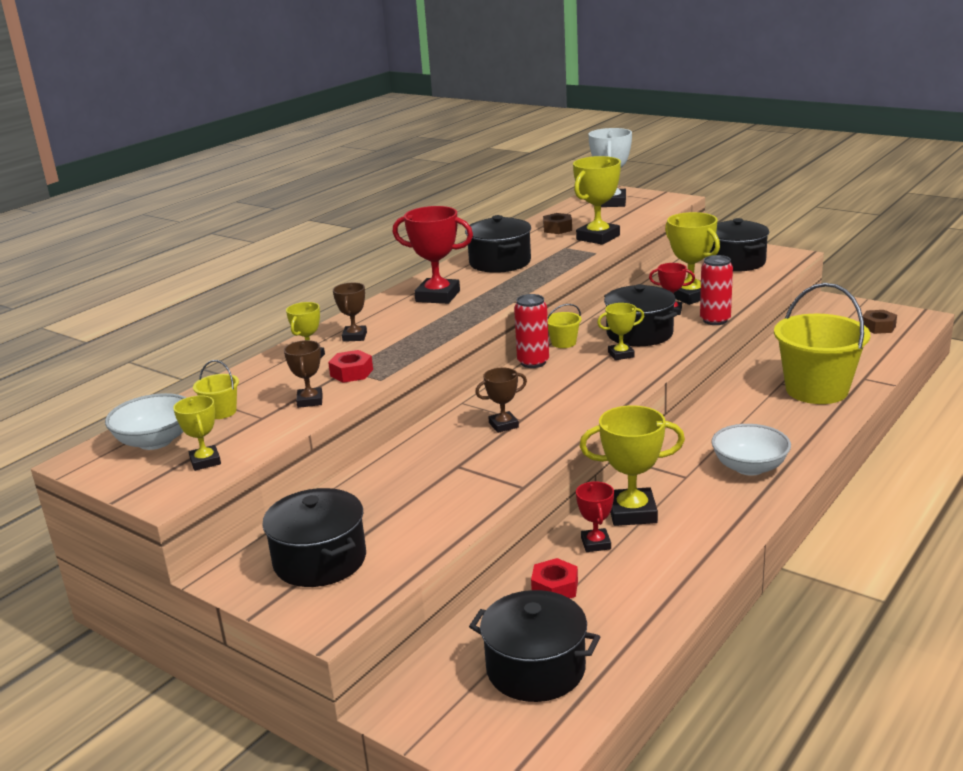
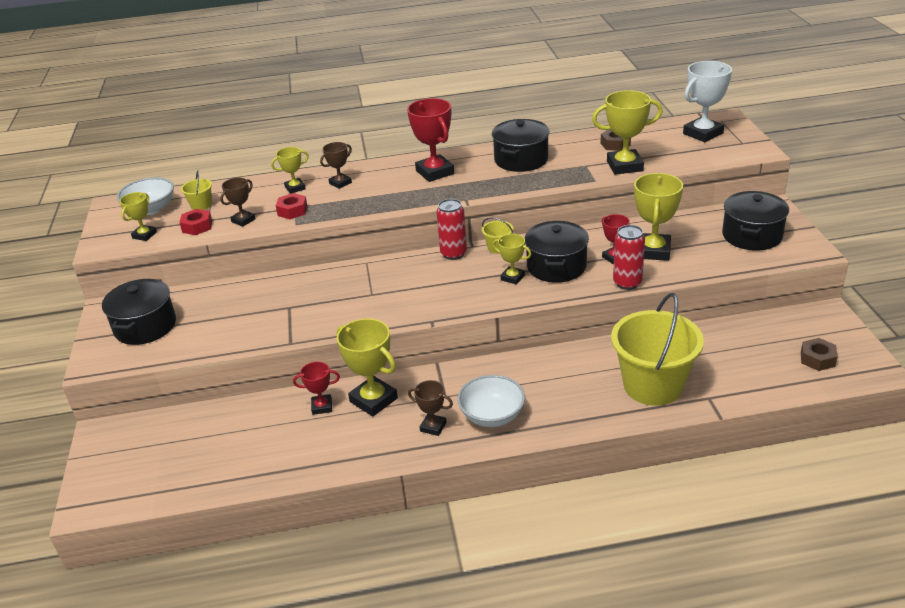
camera: 45 degrees right, 10 degrees up
black pot [469,590,600,702] -> none
brown trophy [475,368,527,433] -> brown trophy moved to [408,380,453,436]
red nut [531,558,578,598] -> red nut moved to [179,209,212,235]
red trophy [576,481,614,552] -> red trophy turned 45 degrees clockwise [293,362,340,415]

